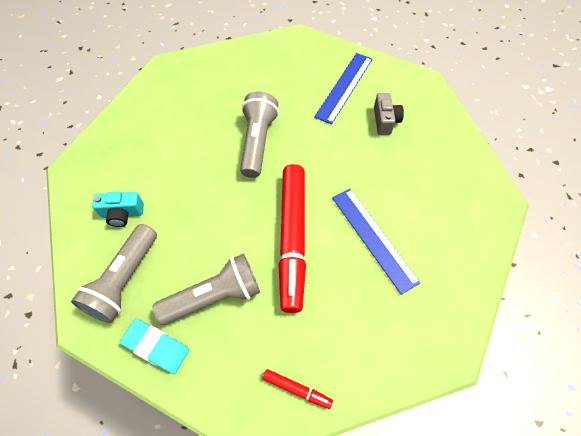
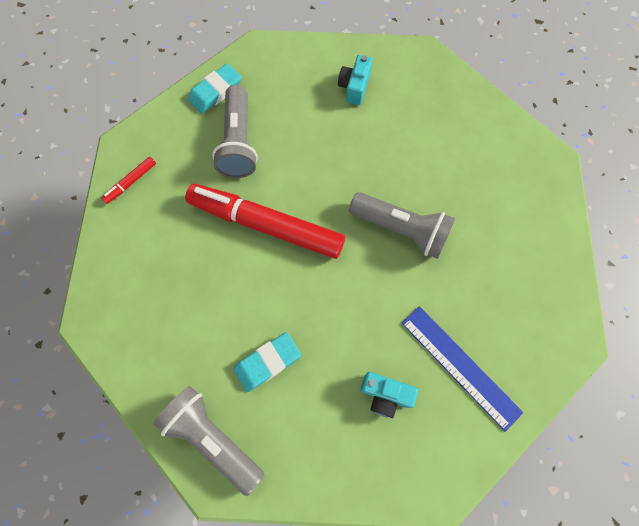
camera: 110 degrees right, 10 degrees up
grey flashlight [71,224,157,323] -> grey flashlight moved to [153,386,265,496]
blue ruler [332,189,420,295] -> none
grey camera [374,93,404,135] -> turquoise camera [361,372,418,418]
none -> turquoise eraser [233,332,301,392]

